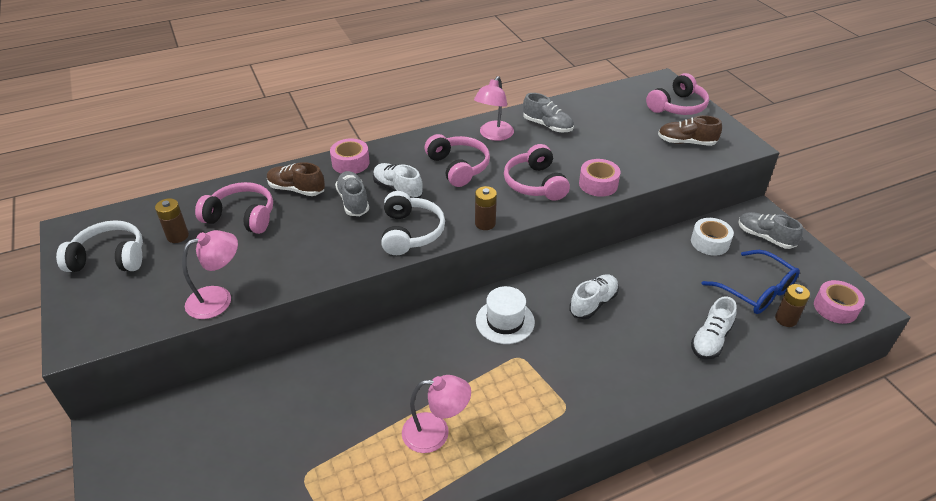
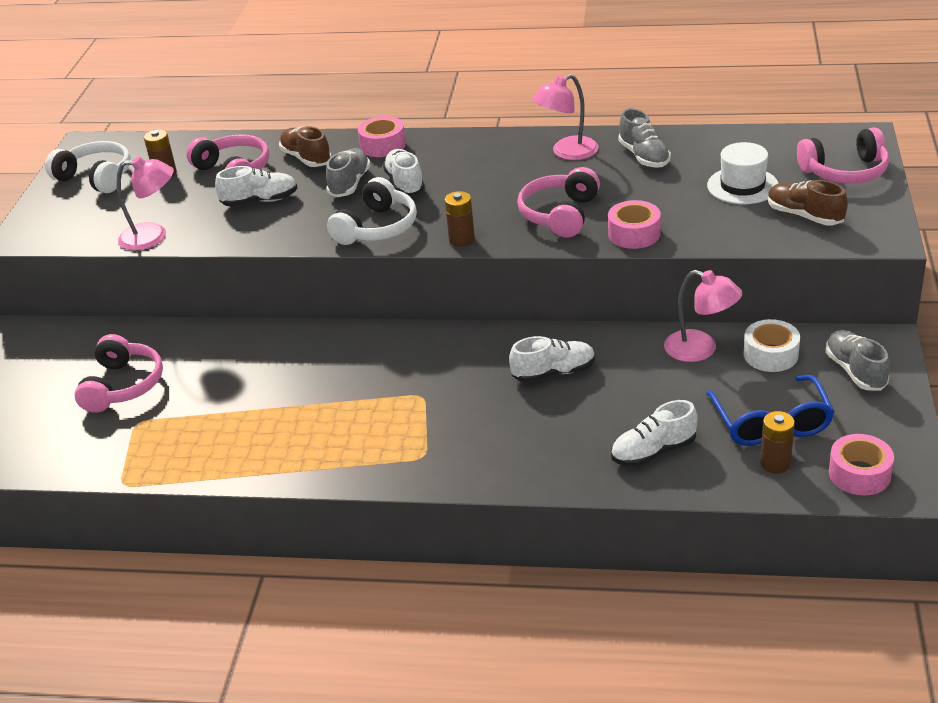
camera: 35 degrees right, 5 degrees down
pink lamp [402,375,471,453] -> pink lamp moved to [664,270,742,362]
pink headphones [425,134,490,187] -> pink headphones moved to [74,334,163,413]
white hat [476,286,535,344] -> white hat moved to [707,142,778,204]
none -> white shoe [215,166,298,207]

